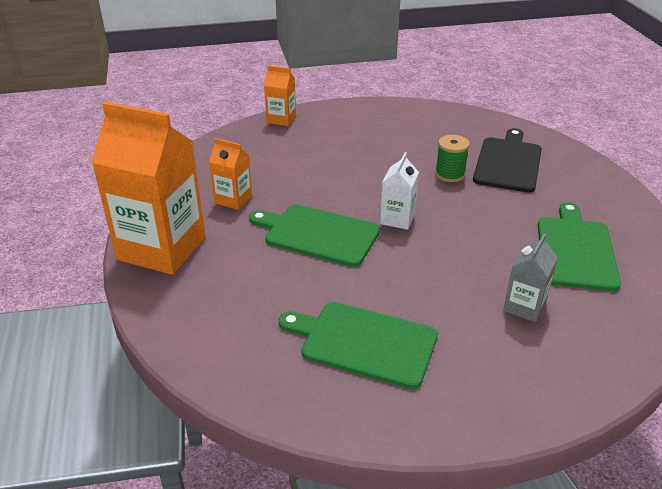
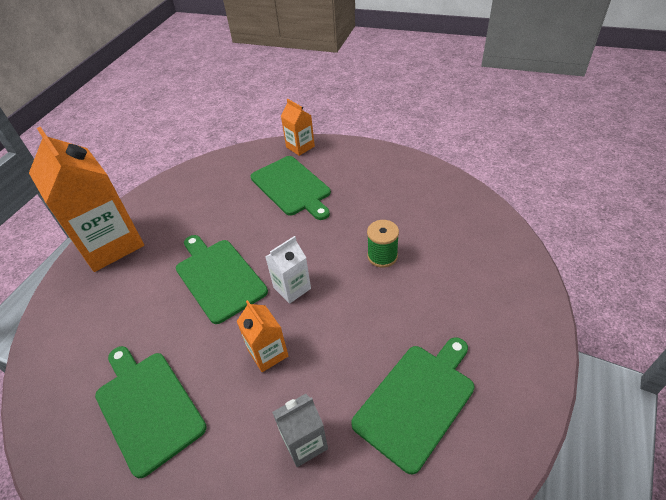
camera: 35 degrees right, 10 degrees up
orange carton [209,138,252,210] -> orange carton moved to [236,300,288,372]
black cutting board [473,128,542,193] -> none
none -> green cutting board [251,156,331,220]

